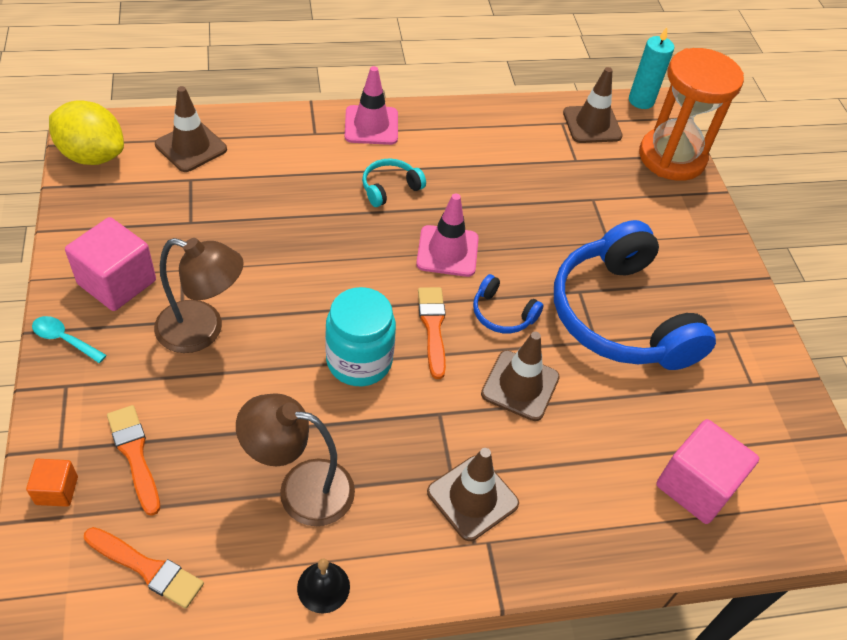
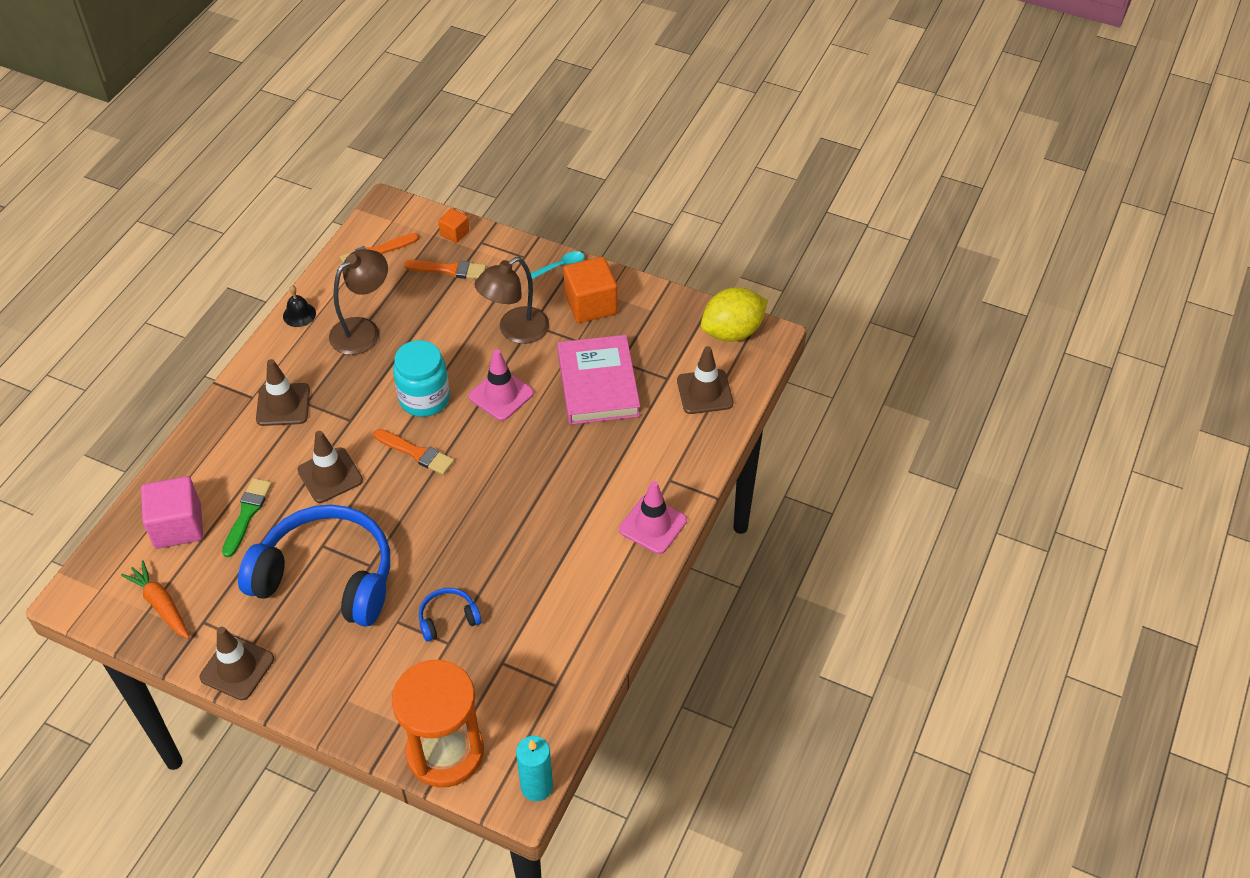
camera: 130 degrees right, 0 degrees up
pink cube [65,217,156,311] -> orange cube [564,257,617,323]
turquoise headphones [362,159,426,207] -> none
pink traffic cone [416,193,479,277] -> pink traffic cone moved to [468,349,534,421]
blue headphones [473,274,544,333] -> blue headphones moved to [419,588,481,642]
brown traffic cone [563,67,623,143] -> brown traffic cone moved to [199,627,274,700]
none -> orange carrot [121,560,190,639]
none -> green brush [222,478,272,557]
none -> pink book [557,335,640,425]

